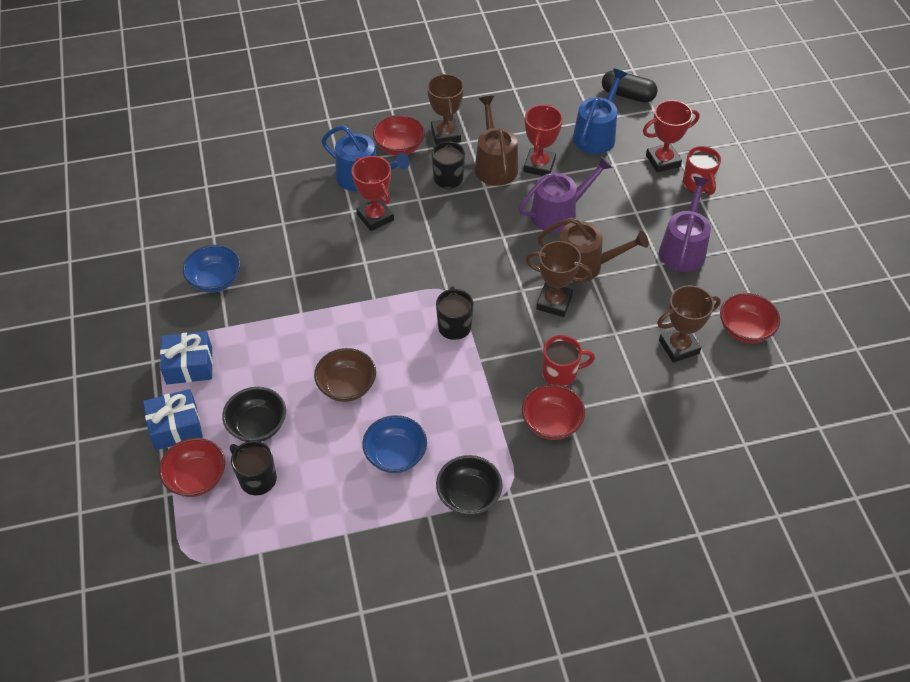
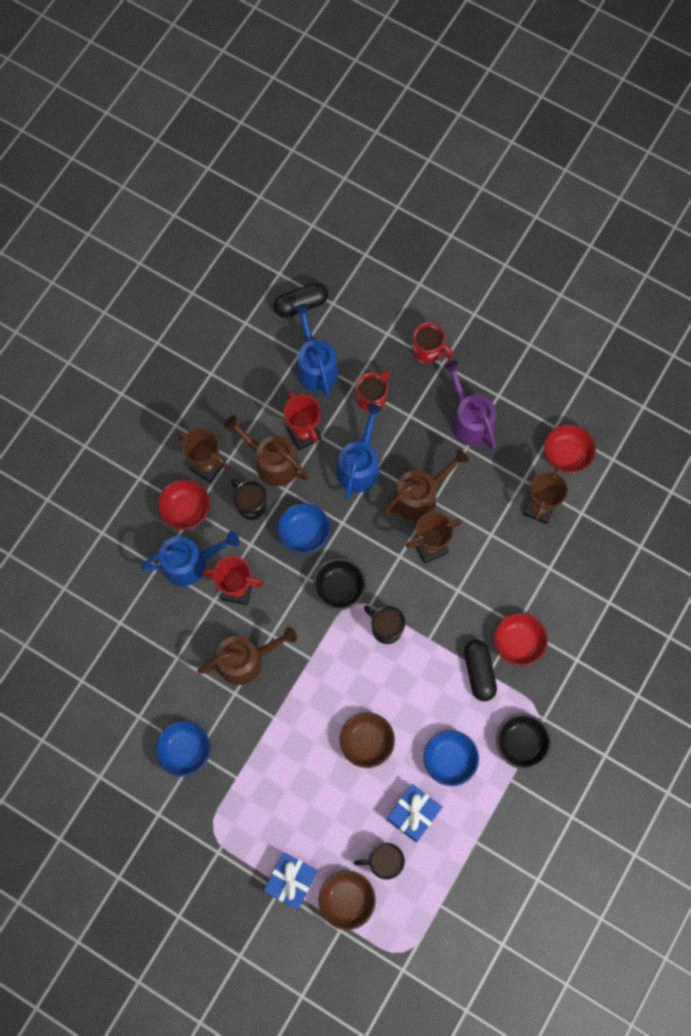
camera: 45 degrees left, 20 degrees up
red bowl [159,438,225,497] -> brown bowl [319,871,376,930]
blue gift [160,331,213,384] -> blue gift moved to [387,784,442,842]
black bowl [222,387,286,442] -> black bowl moved to [313,558,366,610]
purple watering can [519,156,613,233] -> blue watering can [336,404,382,500]
red mug [542,335,595,386] -> red mug moved to [356,370,389,413]
red trophy [643,100,700,173] -> none
none -> brown watering can [198,627,297,685]
none -> blue bowl [278,503,330,554]
none -> black capsule [464,640,497,701]

